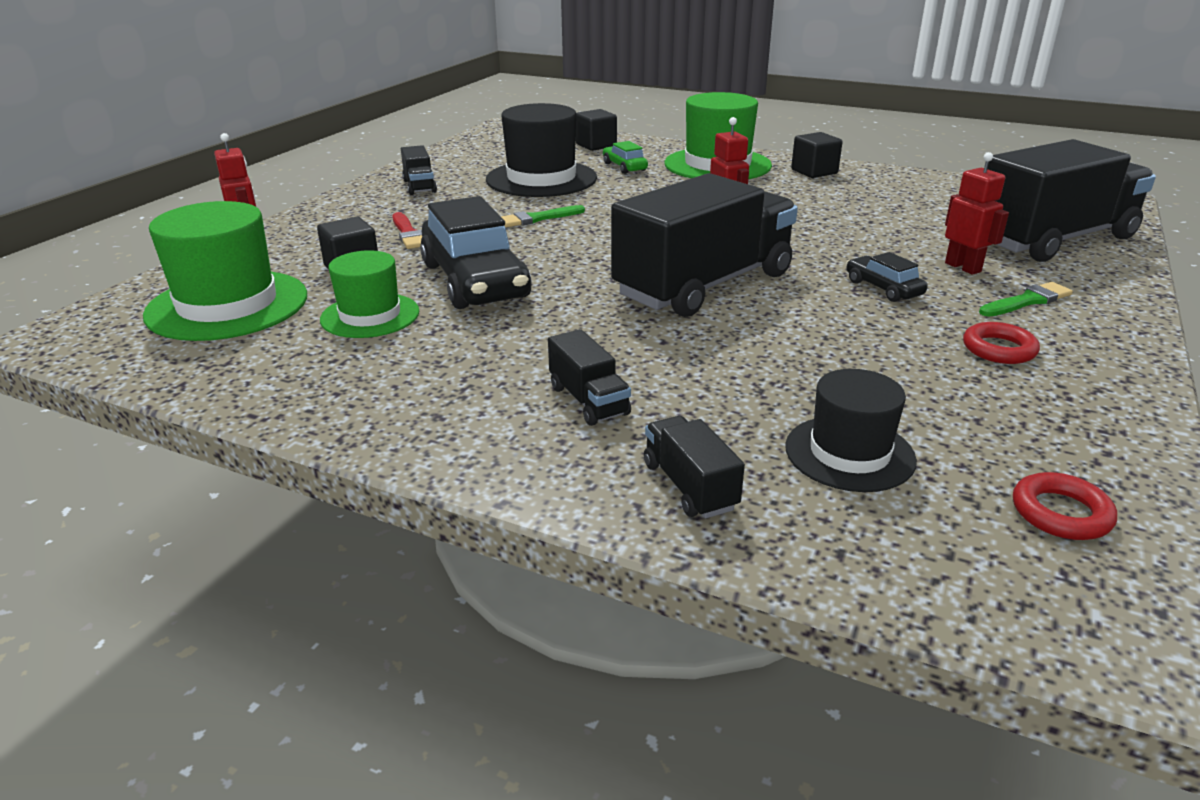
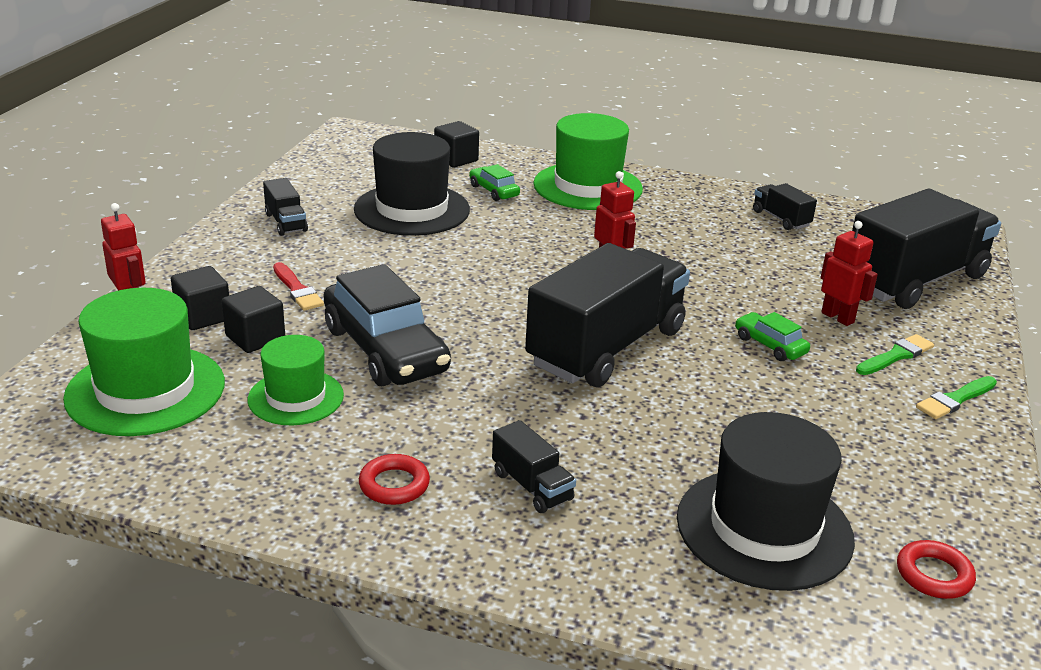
camera: 10 degrees left, 0 degrees up
green brush [501,205,585,228] -> green brush moved to [916,376,997,419]
black truck [644,416,745,518] -> black truck moved to [753,183,817,230]
black hat [785,369,917,492] -> black hat [677,412,855,591], size x1.63
black cube [791,132,843,178] -> black cube moved to [171,266,229,330]
black car [846,252,928,302] -> green car [735,312,810,361]
red ring [963,322,1040,364] -> red ring moved to [359,454,430,505]

